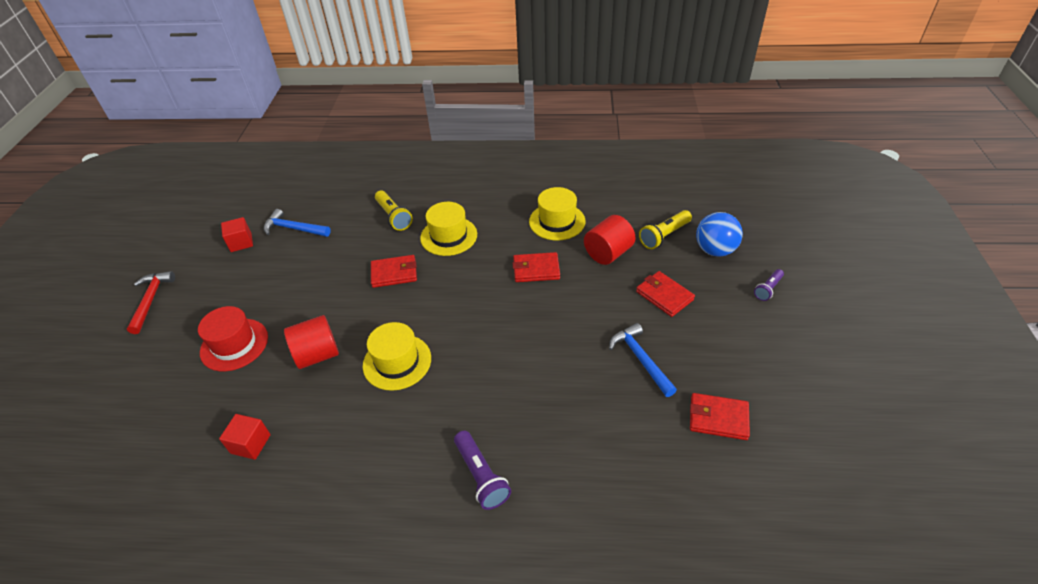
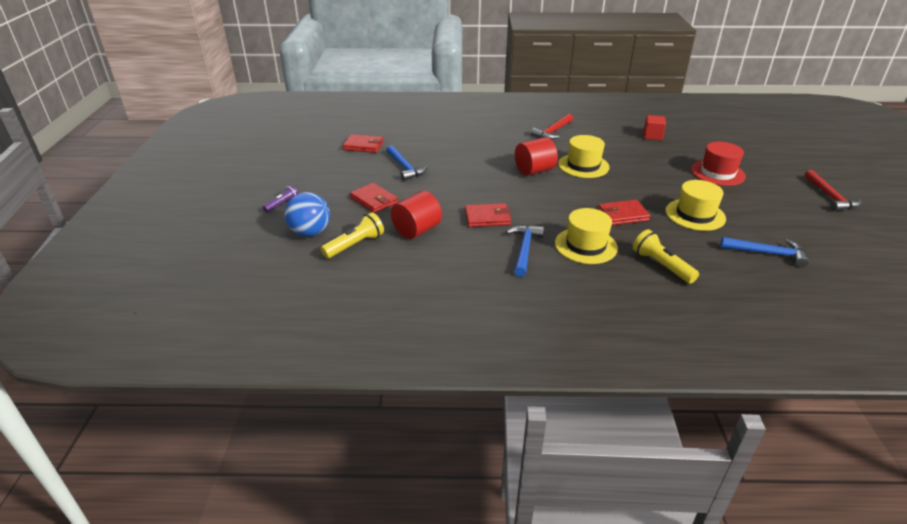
camera: 175 degrees right, 10 degrees down
red cube [221,217,253,252] -> none
red cylinder [284,315,339,369] -> red cylinder moved to [515,137,558,176]
purple flashlight [454,431,511,510] -> none
yellow hat [529,187,586,241] -> yellow hat moved to [666,180,726,231]
none -> blue hammer [506,225,544,277]
none -> red hammer [531,114,573,139]

